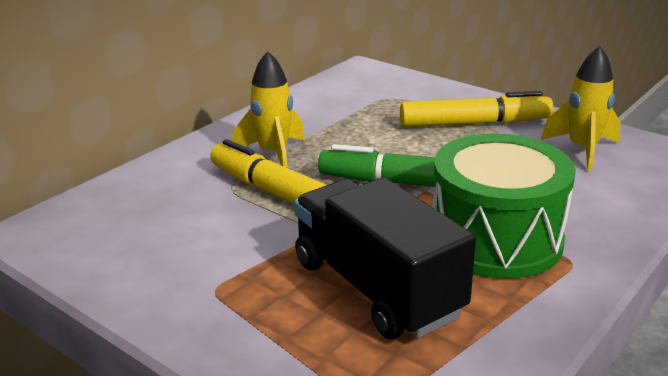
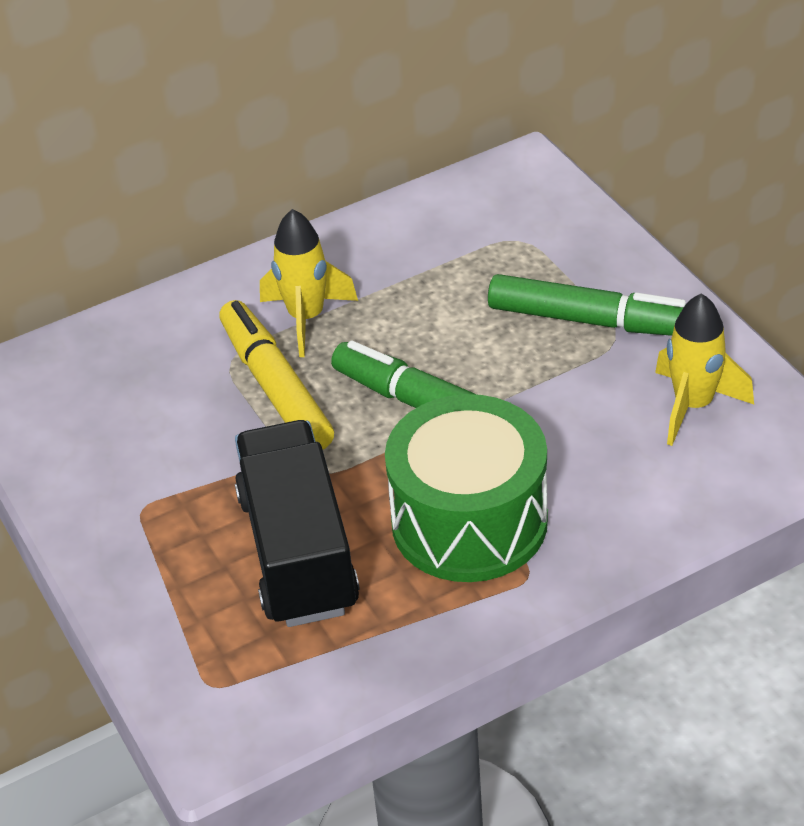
camera: 25 degrees right, 15 degrees up
yellow marker [400,91,553,127] -> green marker [488,274,686,336]

